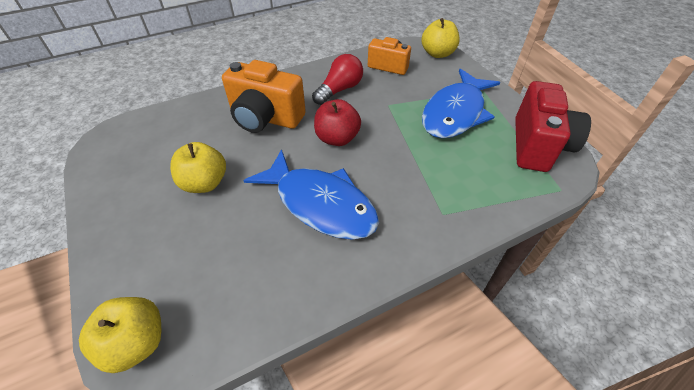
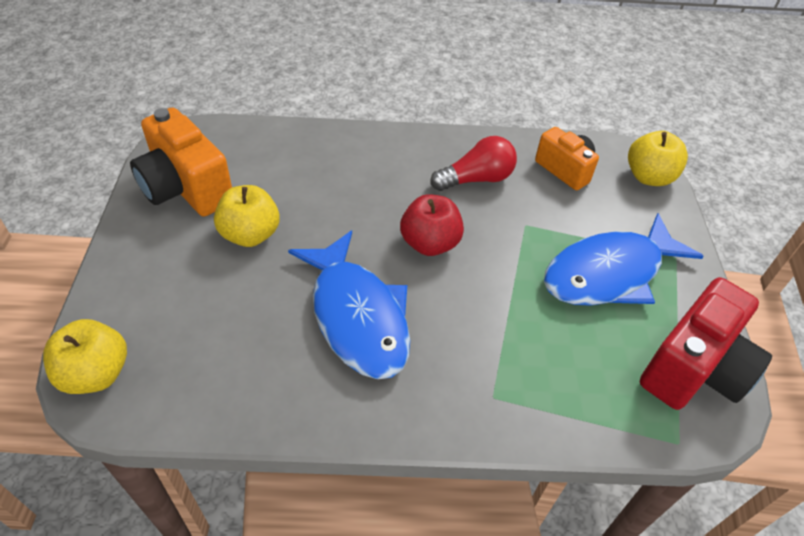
camera: 25 degrees right, 0 degrees up
orange camera [222,60,306,133] -> orange camera moved to [130,107,232,216]

